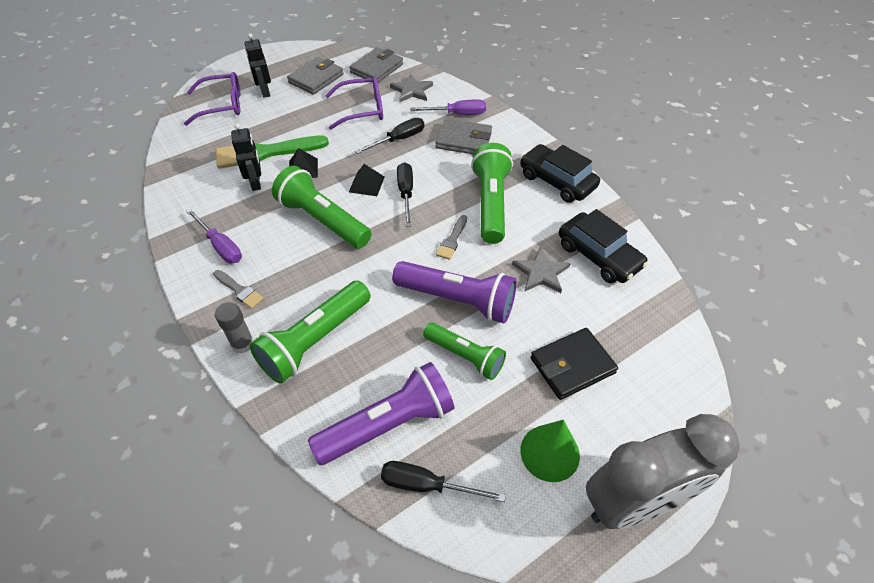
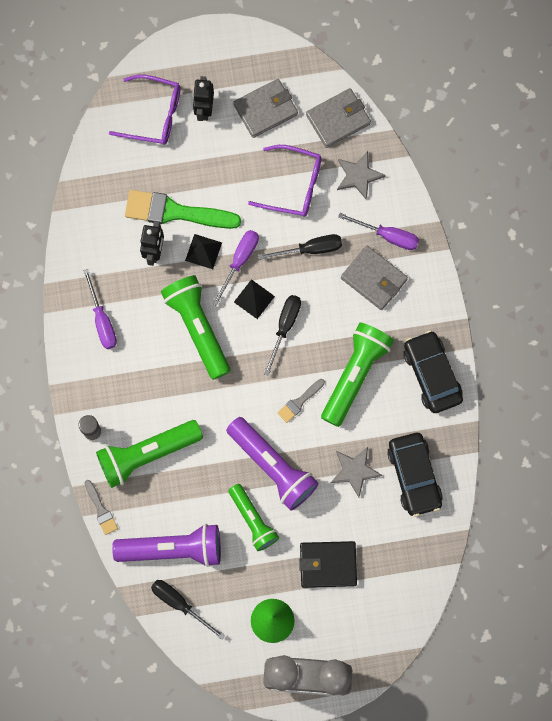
camera: 25 degrees right, 25 degrees up
grey brush [213,270,264,309] -> grey brush moved to [85,480,118,535]
none -> purple screwdriver [212,230,259,306]

